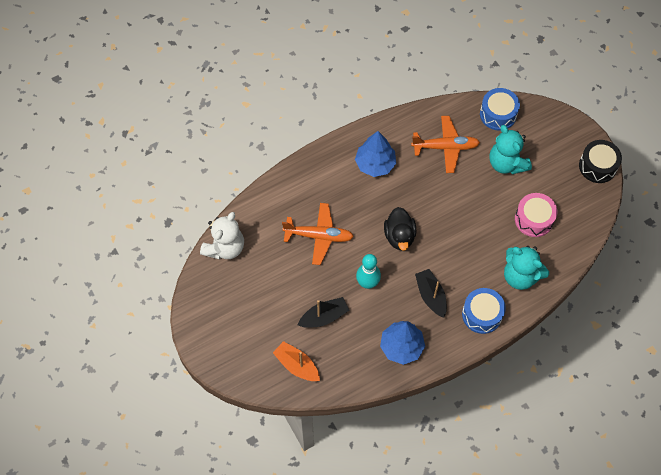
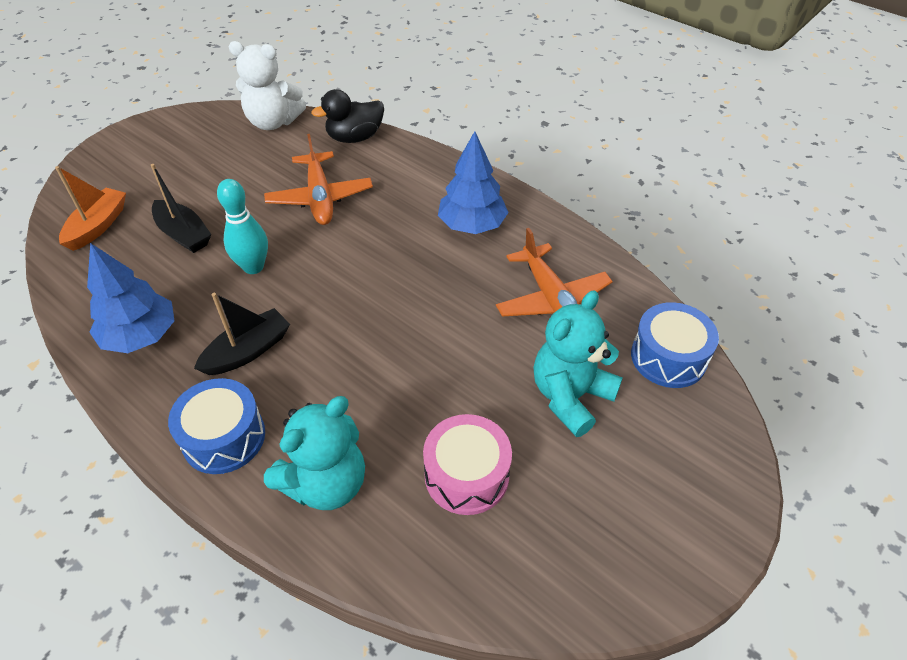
camera: 70 degrees right, 15 degrees down
black duck [384,207,416,251] -> black duck moved to [311,89,384,143]
turquoise teddy bear [504,246,549,290] -> turquoise teddy bear turned 150 degrees counterclockwise [264,396,365,510]
black drum [579,140,622,183] -> none

